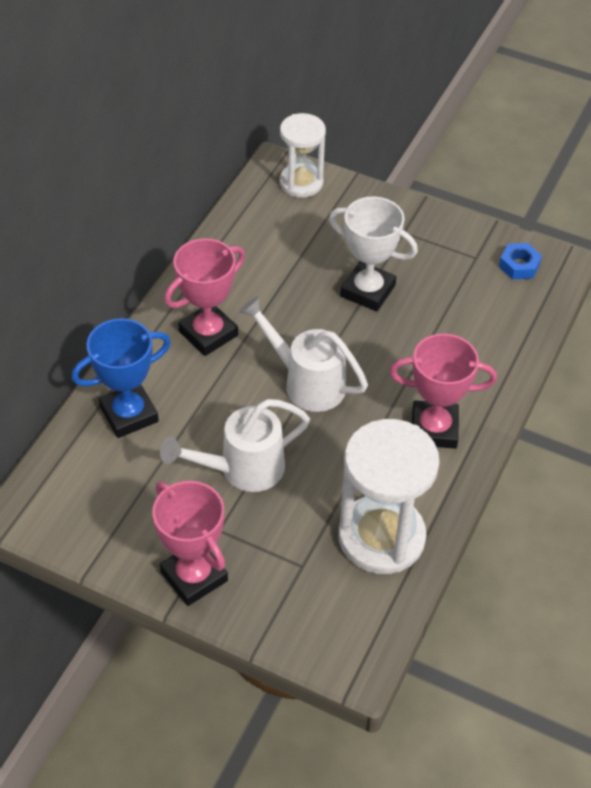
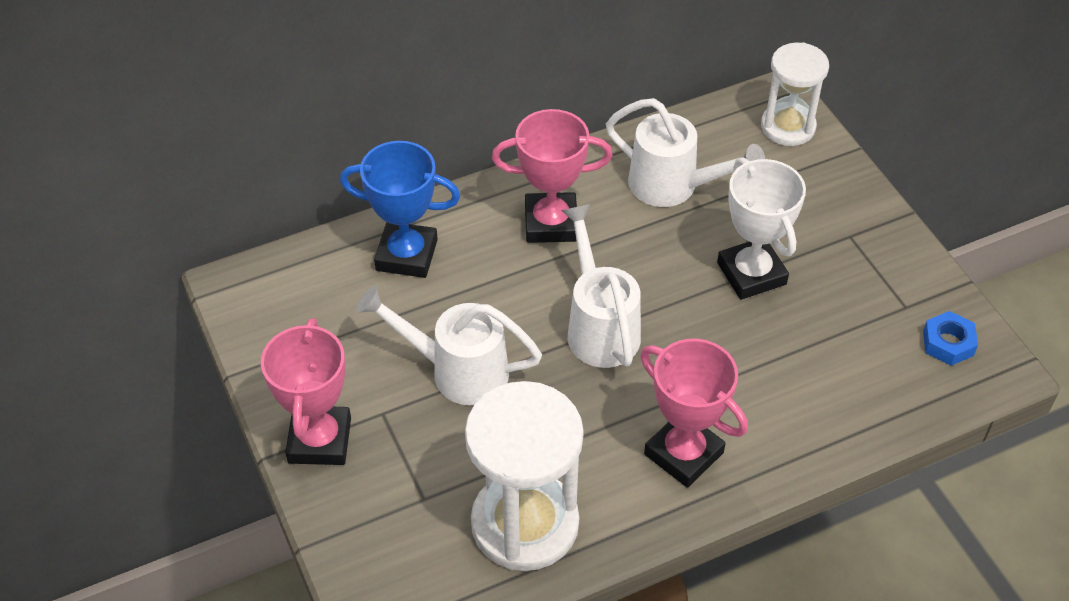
camera: 40 degrees right, 0 degrees up
none -> white watering can [606,98,765,207]

